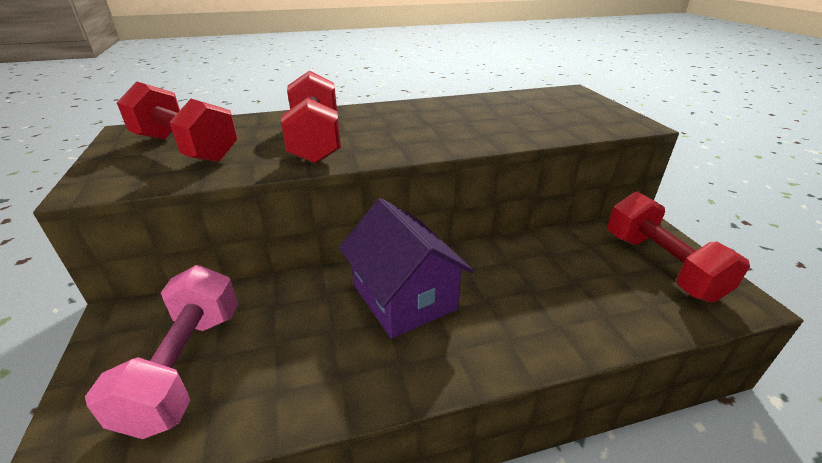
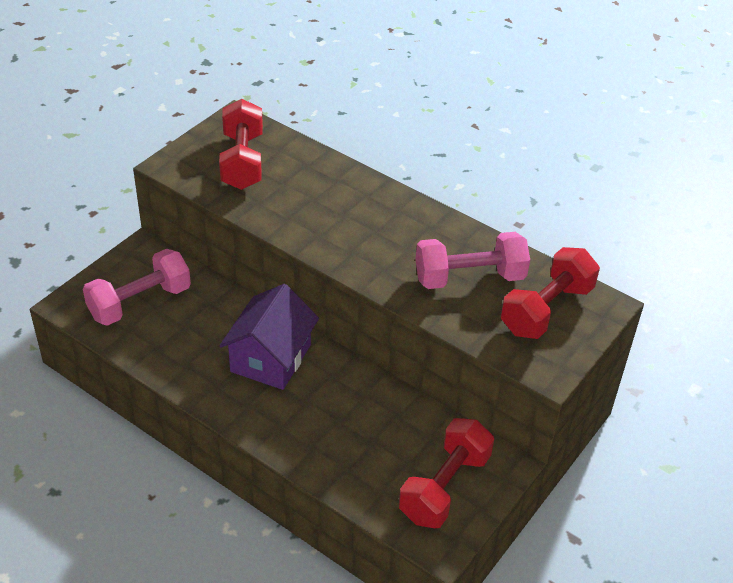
camera: 50 degrees right, 10 degrees up
red dumbbell [281,71,341,164] -> red dumbbell moved to [501,247,600,339]
none -> pink dumbbell [415,232,530,289]

